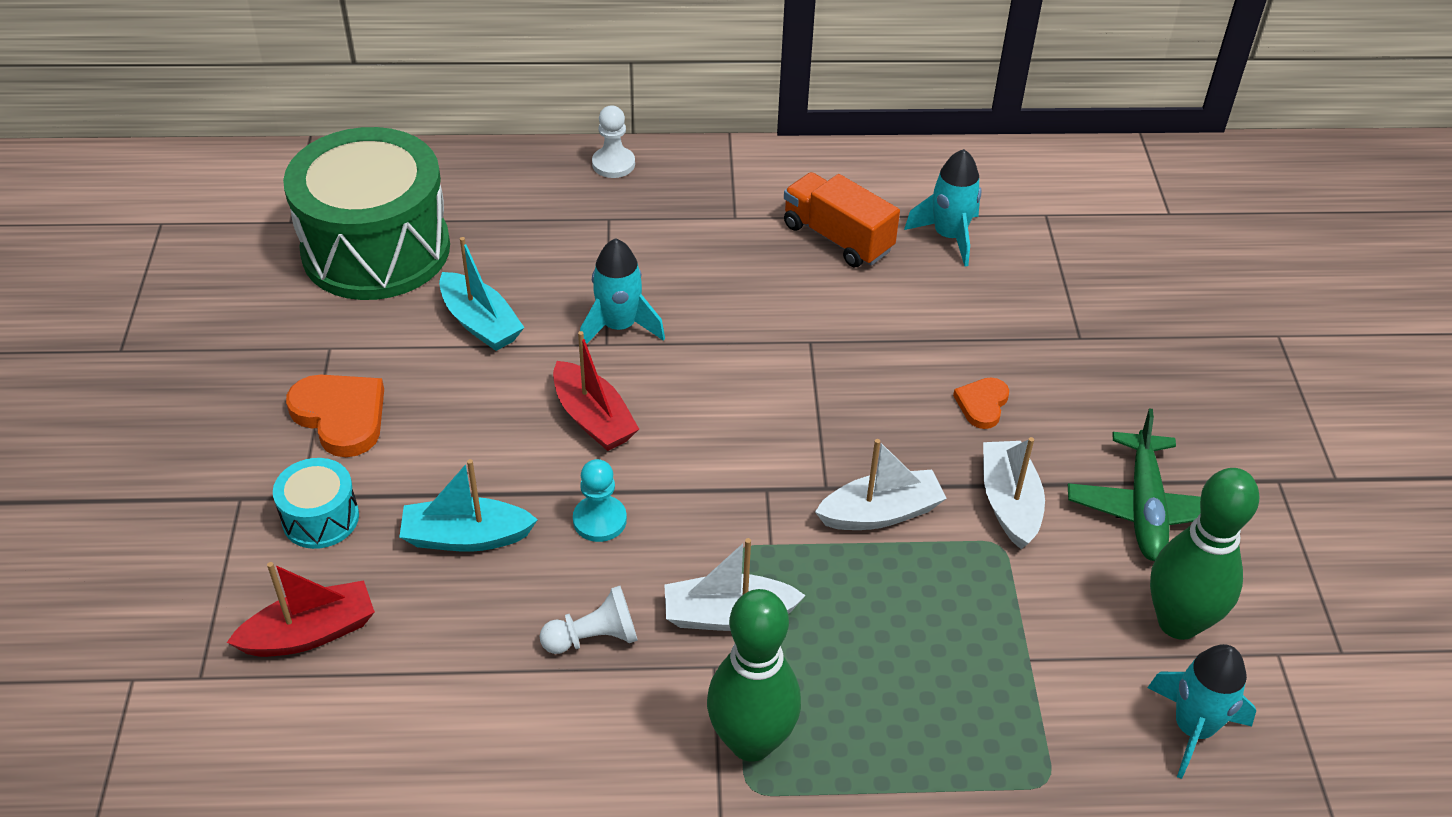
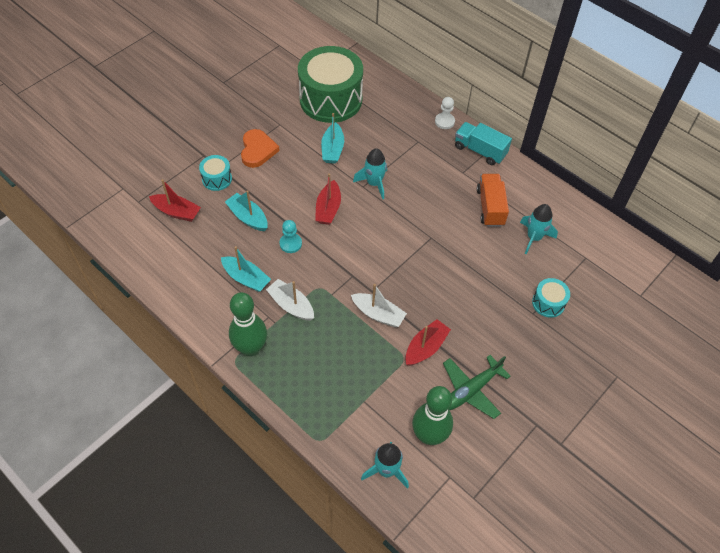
camera: 45 degrees right, 10 degrees up
white pawn [540,586,638,654] -> turquoise boat [221,246,271,292]
orange heart [953,377,1009,429] -> none
white boat [983,437,1045,549] -> red boat [405,319,451,366]
none -> turquoise truck [455,122,512,165]
none -> turquoise drum [532,278,570,318]

